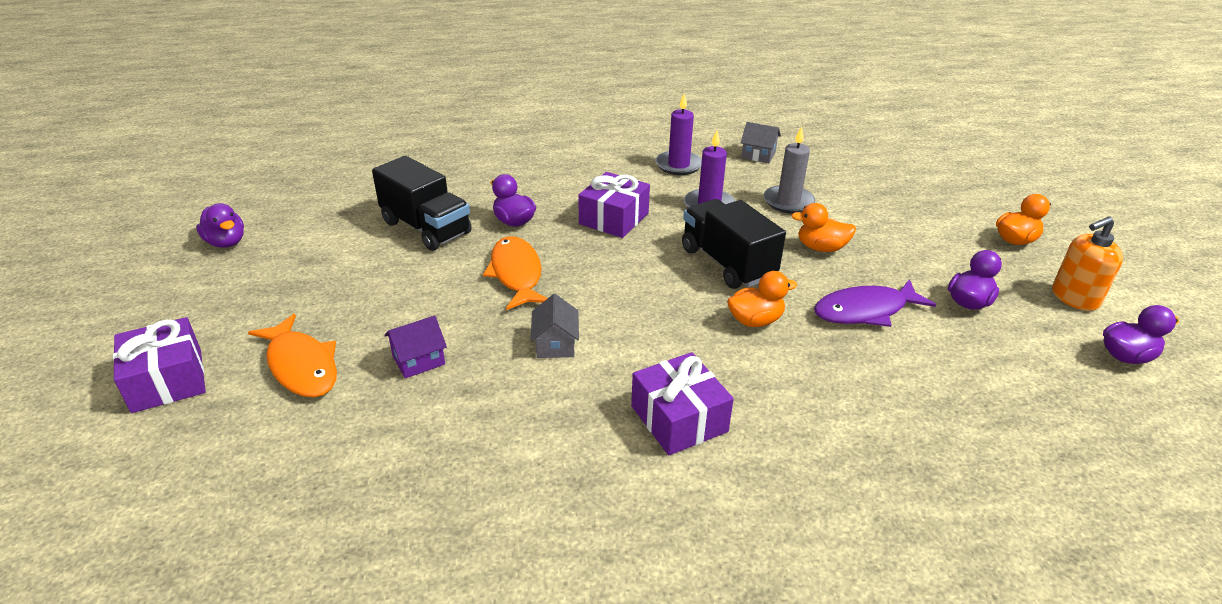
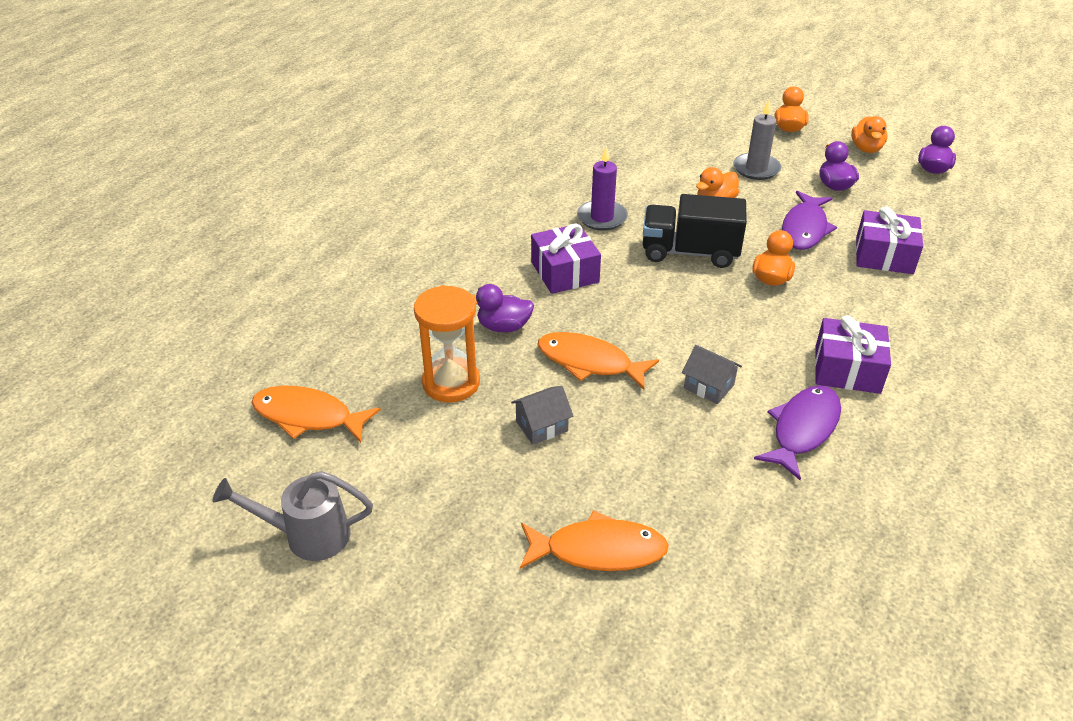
camera: 50 degrees left, 5 degrees up
purple gift [113,317,206,413] -> purple gift moved to [856,207,923,274]
purple duck [196,203,244,248] -> grey watering can [213,471,373,561]
black truck [372,156,472,251] -> orange hourglass [414,285,480,402]
purple house [384,316,447,378] -> none
purple candle [656,94,702,175] -> none
grey house [741,122,781,163] -> grey house moved to [511,386,573,445]
grey candle [764,126,815,214] -> grey candle moved to [733,100,781,180]
orange soap dispenser [1052,216,1123,311] -> orange duck [851,116,887,153]
none -> orange fish [251,386,381,443]
none -> purple fish [754,385,841,480]

